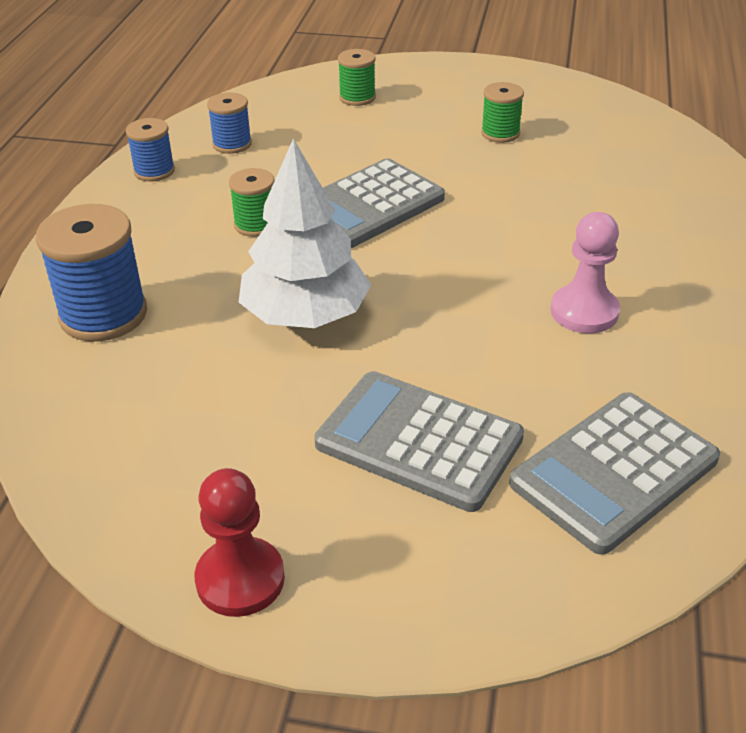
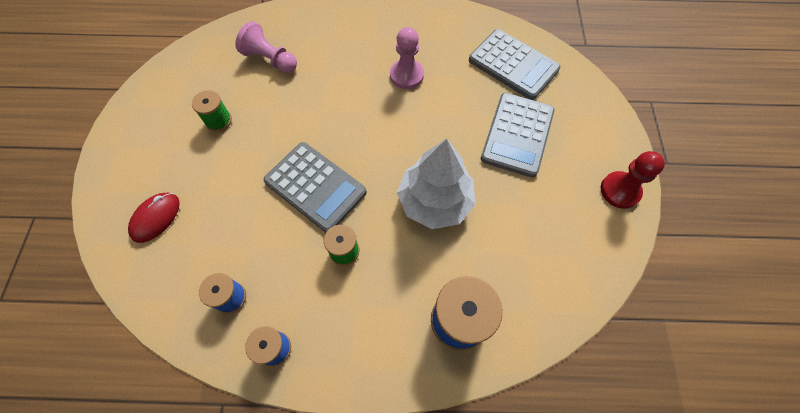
camera: 100 degrees left, 25 degrees up
green spool [338,49,376,106] -> red mouse [128,193,180,243]
none -> pink pawn [235,21,297,73]

